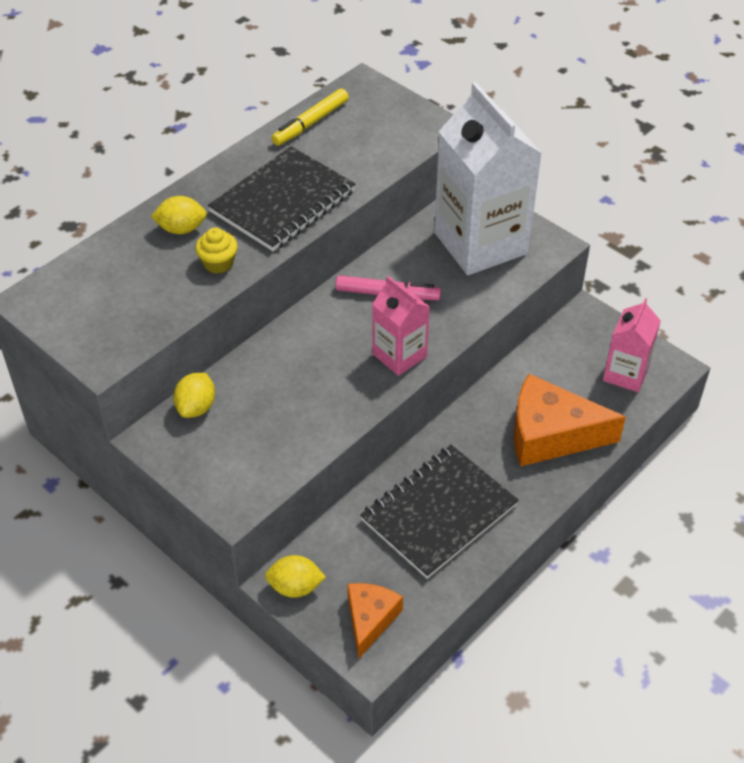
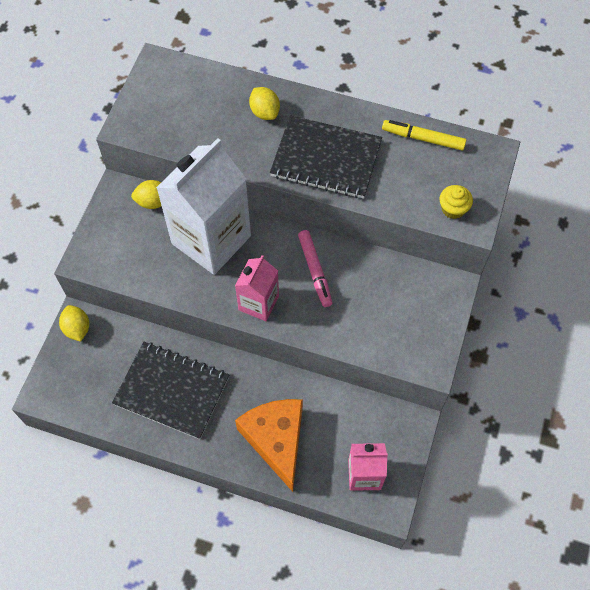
camera: 65 degrees right, 15 degrees up
yellow cupcake [195,228,238,274] -> yellow cupcake moved to [440,185,473,219]
orange cheese [348,583,403,659] -> none
white carton [434,82,542,275] -> white carton moved to [156,138,251,275]

